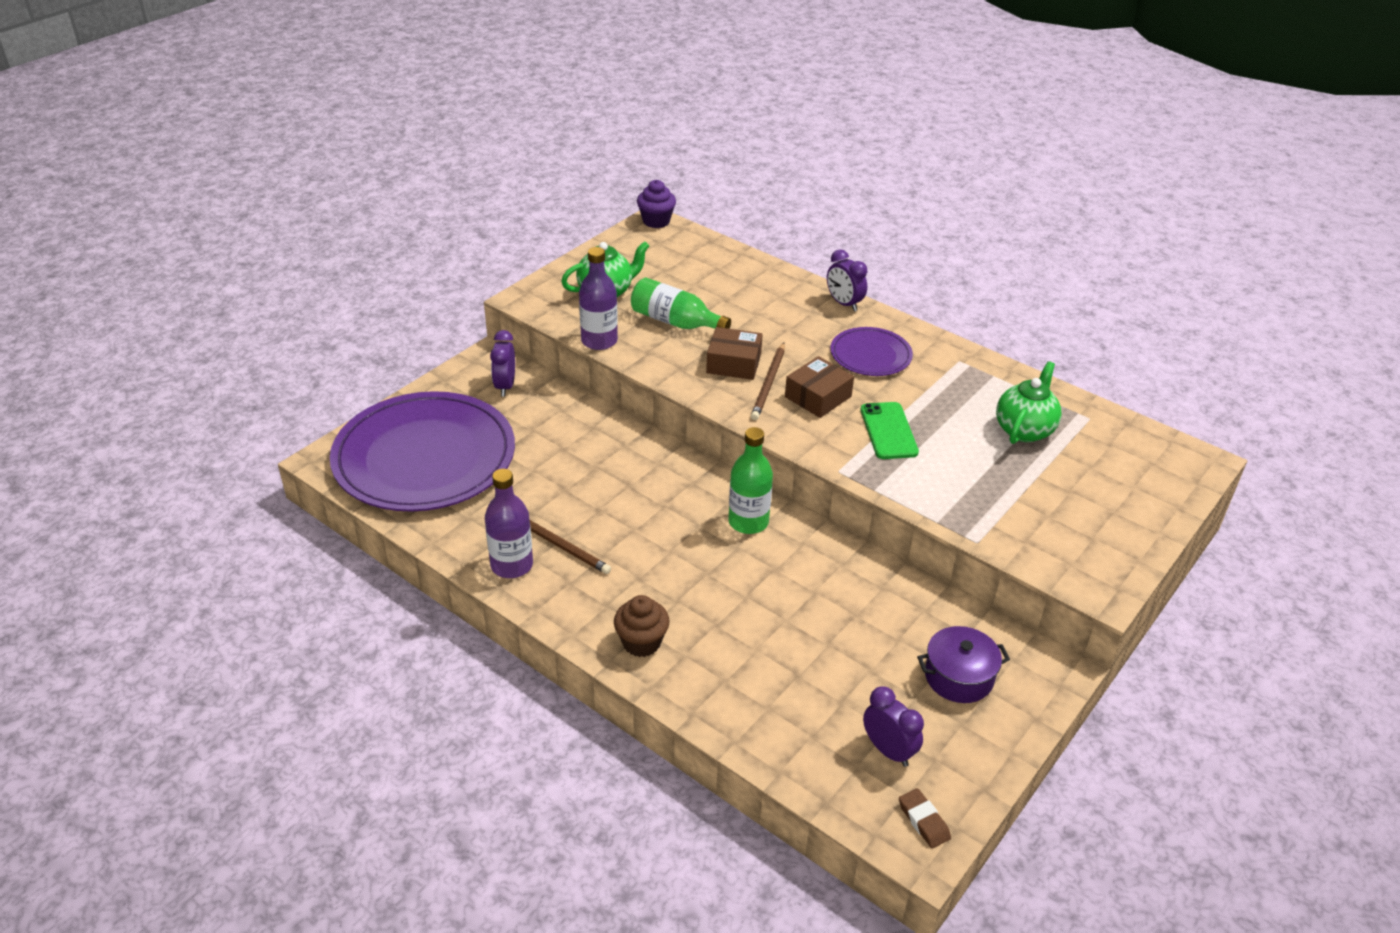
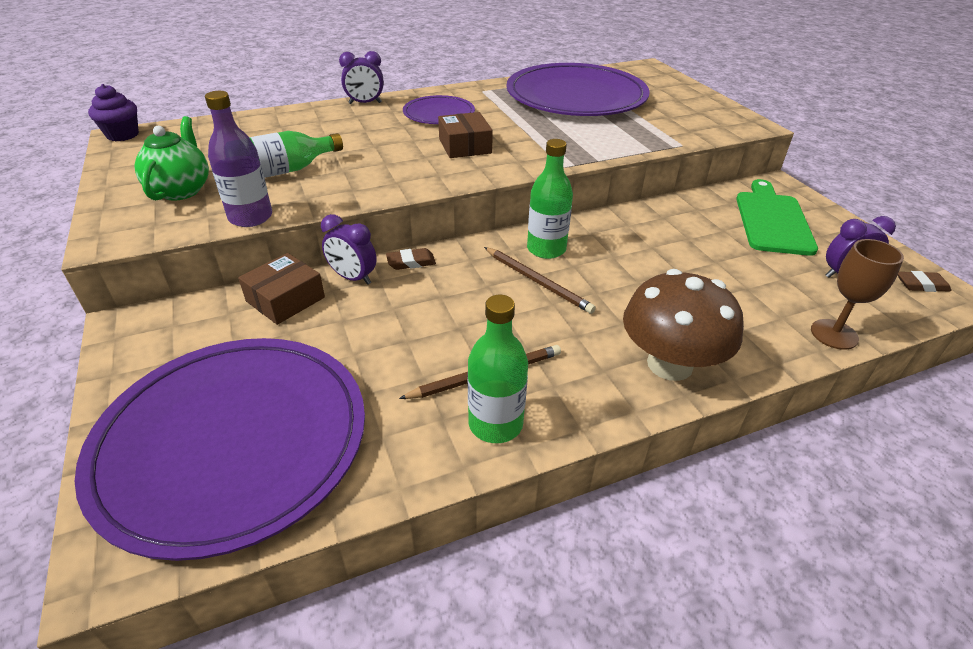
camera: 60 degrees left, 0 degrees up
purple bottle [485,469,533,578] -> green bottle [468,295,528,443]
purple clock [490,330,515,397] -> purple clock moved to [321,214,377,285]
brown cupcake [614,595,669,657] -> brown mushroom [623,269,744,381]
brown box [706,327,763,380] -> brown box moved to [238,253,325,325]
brown pencil [751,343,785,420] -> brown pencil moved to [484,247,596,314]
green phone [861,402,919,459] -> none
purple pot [917,626,1010,703] -> green cutting board [736,179,818,256]
green teapot [996,361,1062,444] -> purple plate [506,63,650,116]
none -> brown eraser [386,248,436,270]
none -> brown goblet [811,239,904,350]

